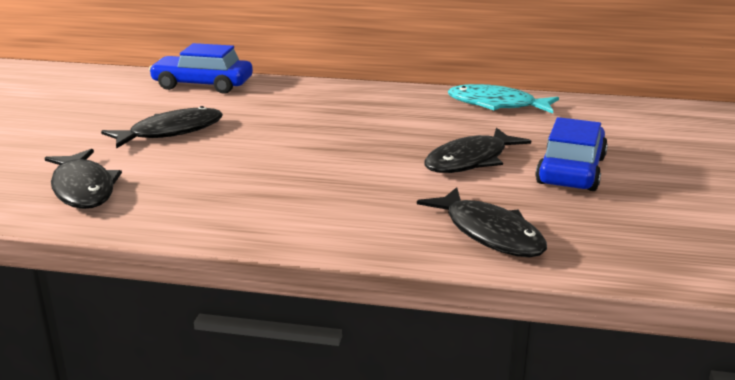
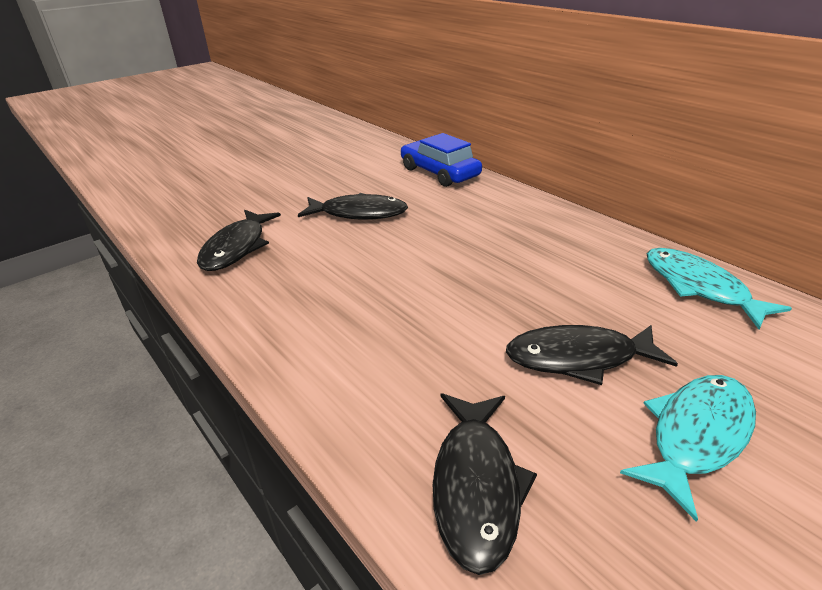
camera: 40 degrees right, 10 degrees up
blue car [535,117,608,191] -> turquoise fish [620,375,756,522]

